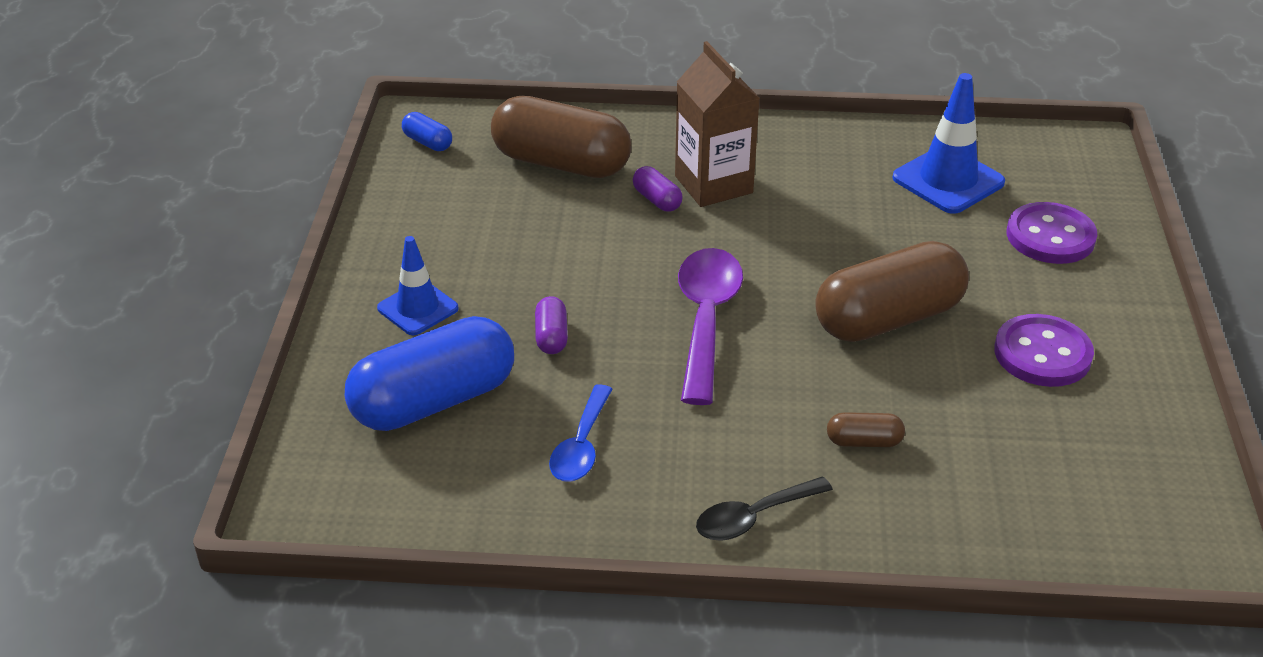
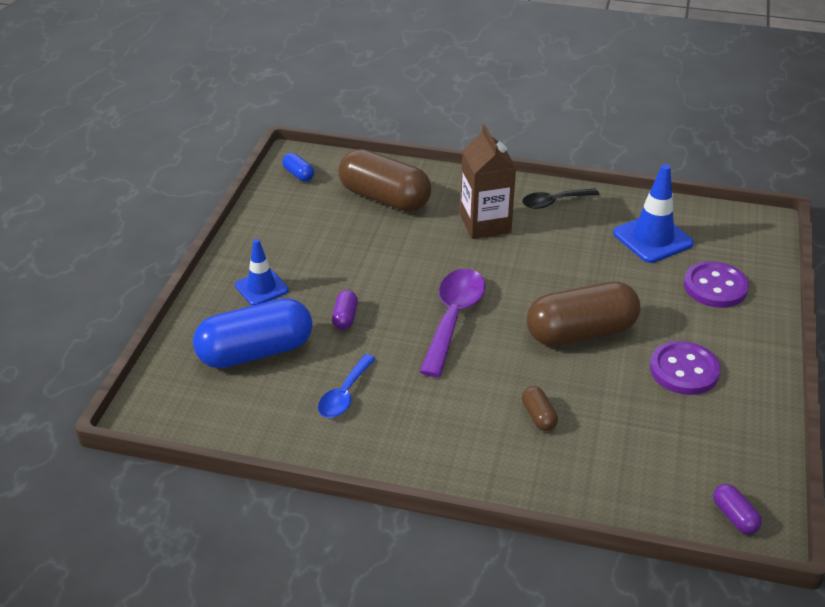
camera: 10 degrees right, 0 degrees up
purple capsule [633,166,683,212] -> purple capsule moved to [713,484,762,534]
black spoon [696,477,833,541] -> black spoon moved to [522,188,599,209]
brown capsule [827,412,905,447] -> brown capsule turned 60 degrees clockwise [522,386,558,431]

